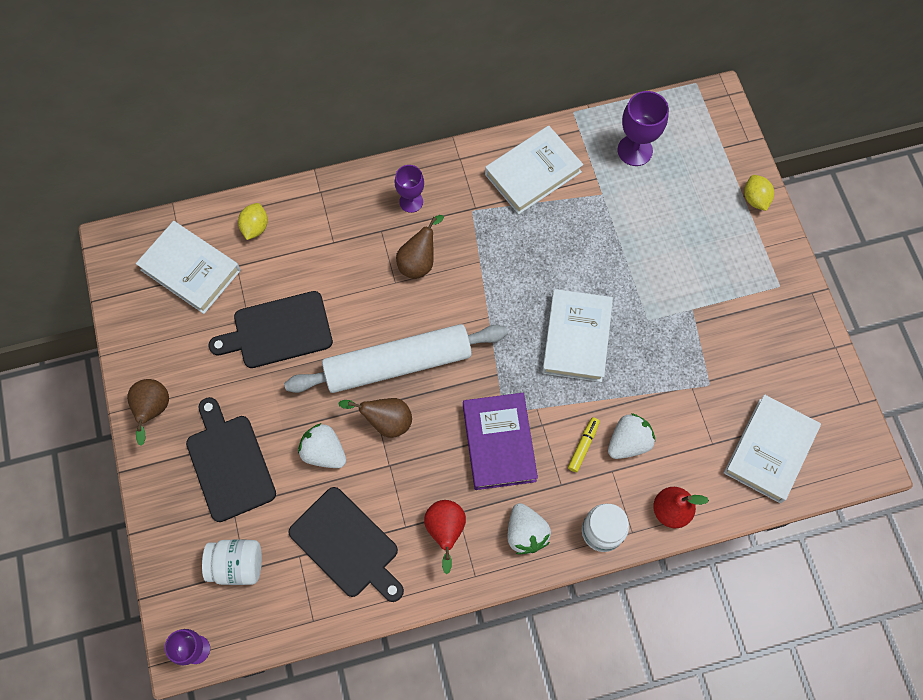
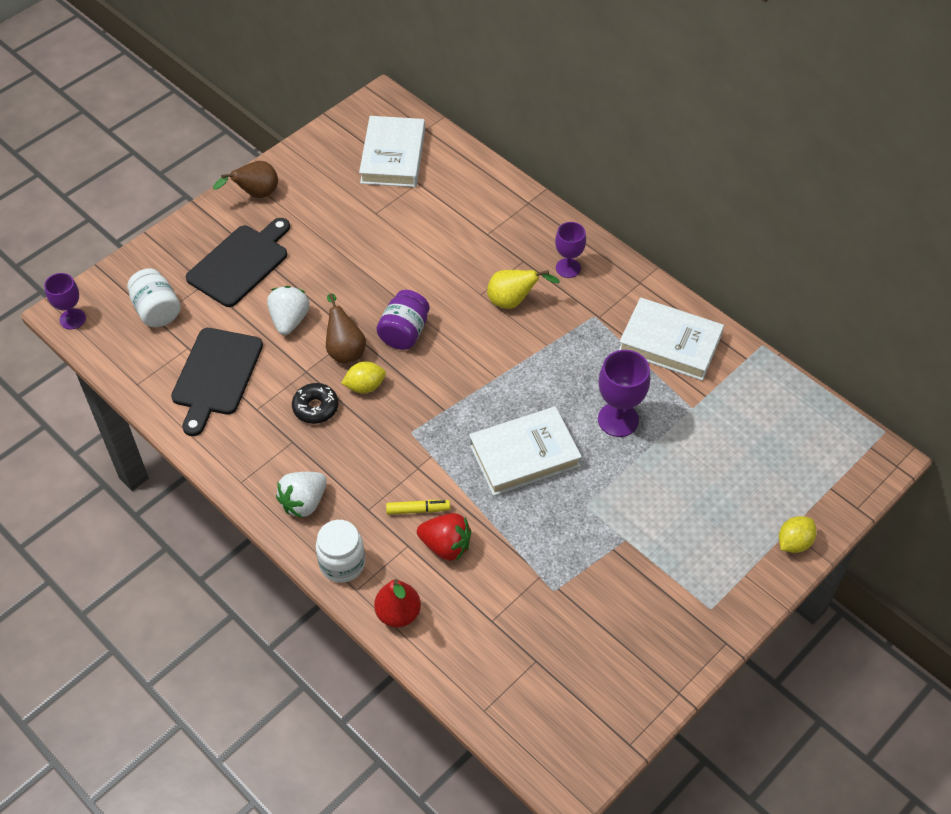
camera: 60 degrees right, 15 degrees down
black cutting board [209,291,333,368] -> none
yellow lemon [238,203,268,240] -> yellow lemon moved to [341,361,386,393]
white rolling pin [284,324,508,393] -> purple jar [377,290,430,350]
brown pear [396,215,444,279] -> yellow pear [487,270,560,309]
red pear [424,500,466,574] -> none
purple book [463,393,538,490] -> none
white strawberry [608,413,655,459] -> red strawberry [417,513,471,561]
purple goblet [618,91,669,166] -> purple goblet moved to [598,350,650,437]
white book [724,394,821,503] -> none
none -> black donut [292,383,338,424]

